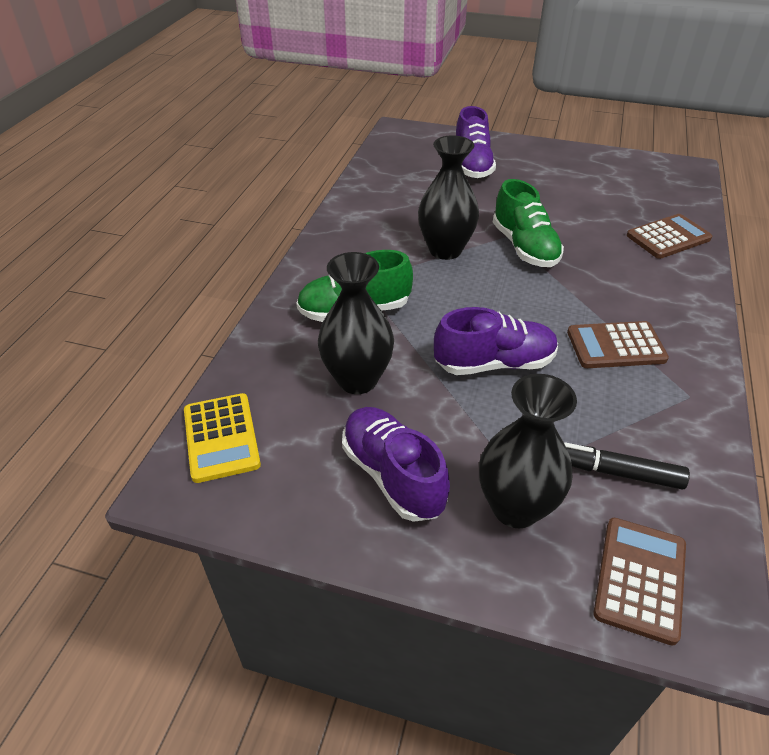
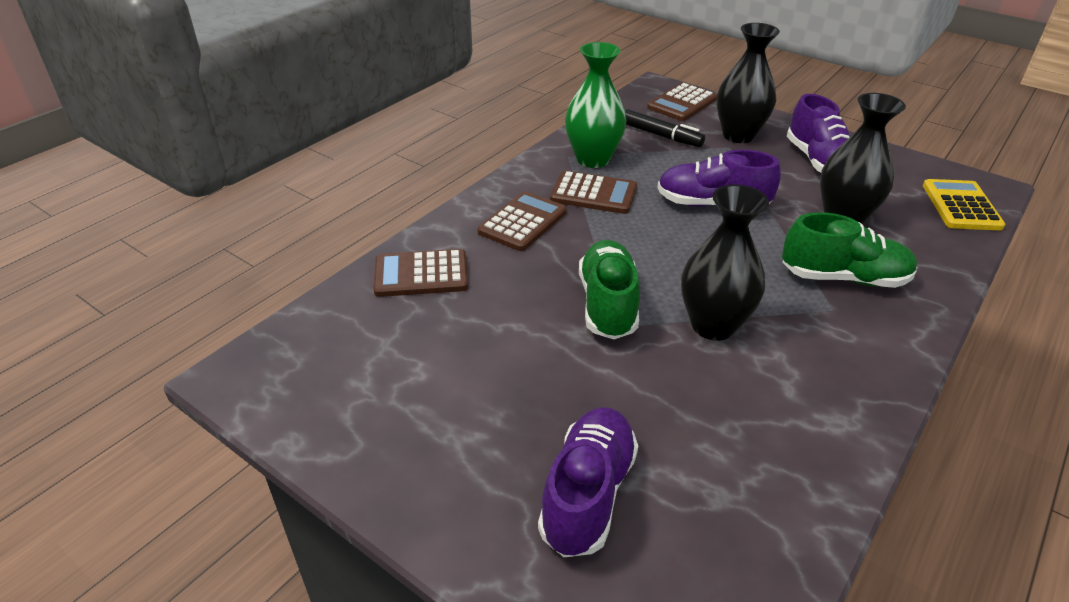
camera: 160 degrees left, 5 degrees down
none -> brown calculator [478,191,567,251]
none -> green vase [565,42,626,168]

